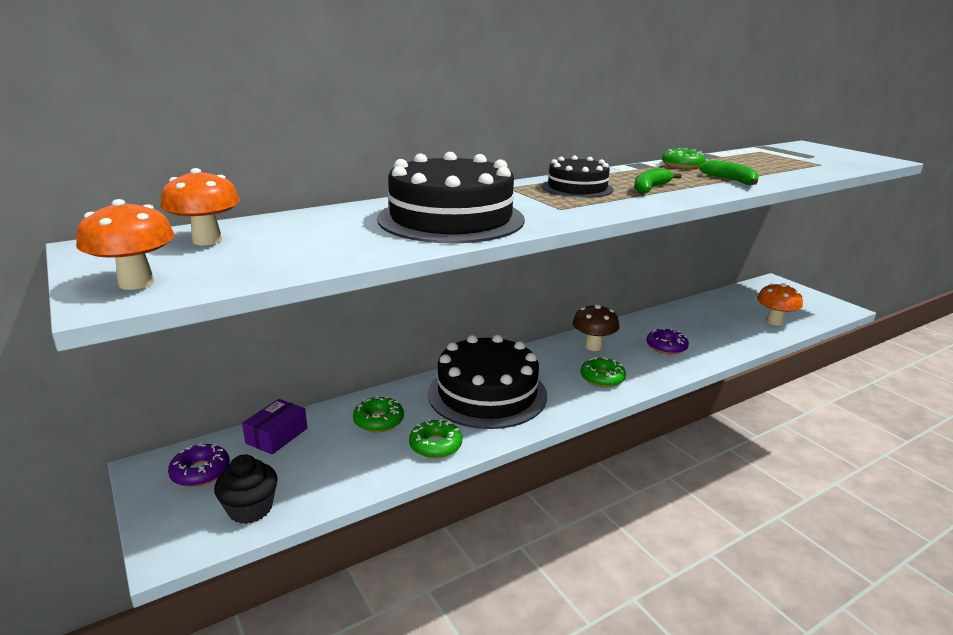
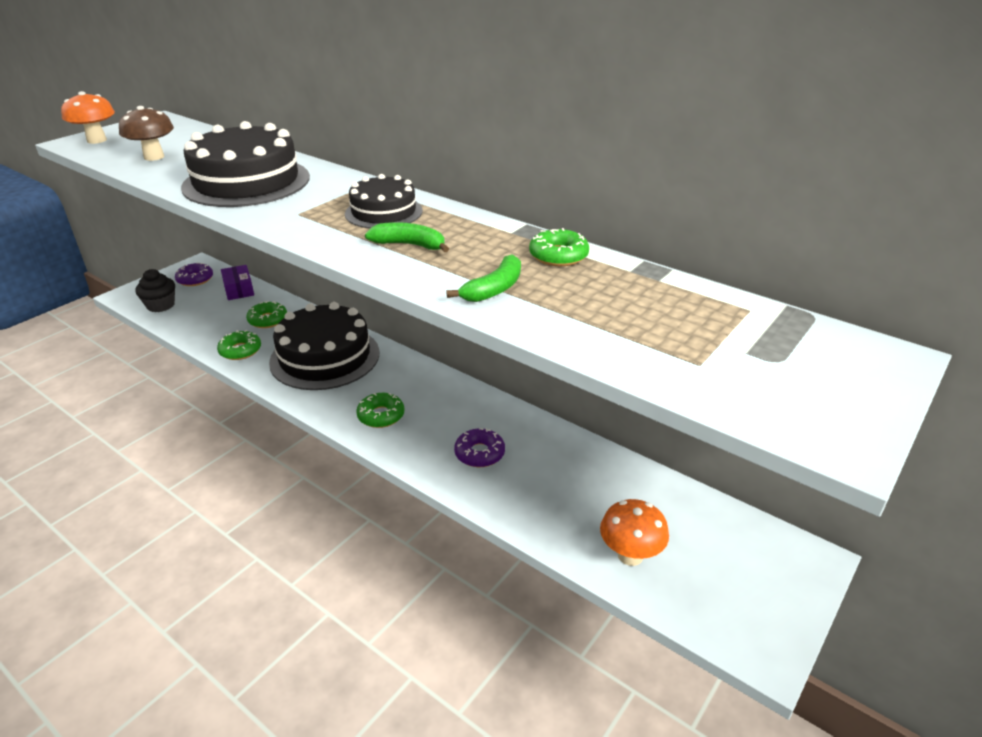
camera: 70 degrees right, 10 degrees up
orange mushroom [160,168,240,245] -> none
purple box [242,399,307,455] -> purple box turned 60 degrees clockwise [221,265,254,300]
brown mushroom [573,304,619,351] -> brown mushroom moved to [119,106,174,161]

